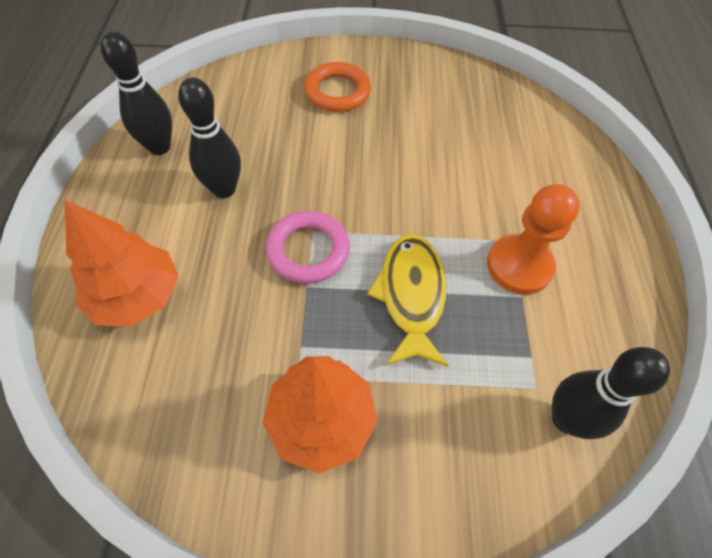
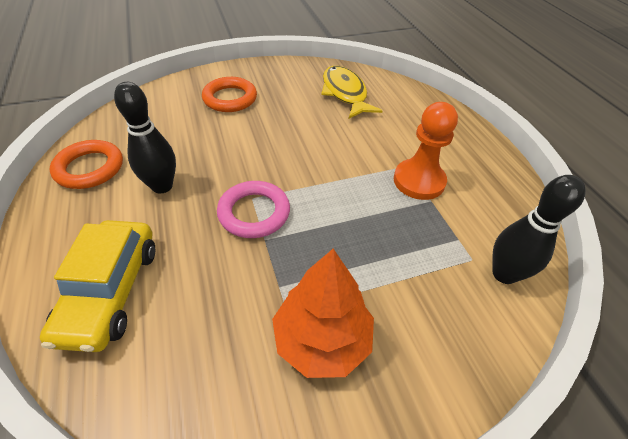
camera: 20 degrees left, 10 degrees down
orange tree [64,200,179,326] -> yellow car [40,220,155,352]
black bowling pin [101,32,172,155] -> orange ring [50,140,123,189]
yellow fish [367,234,449,367] -> yellow fish moved to [321,66,382,118]

